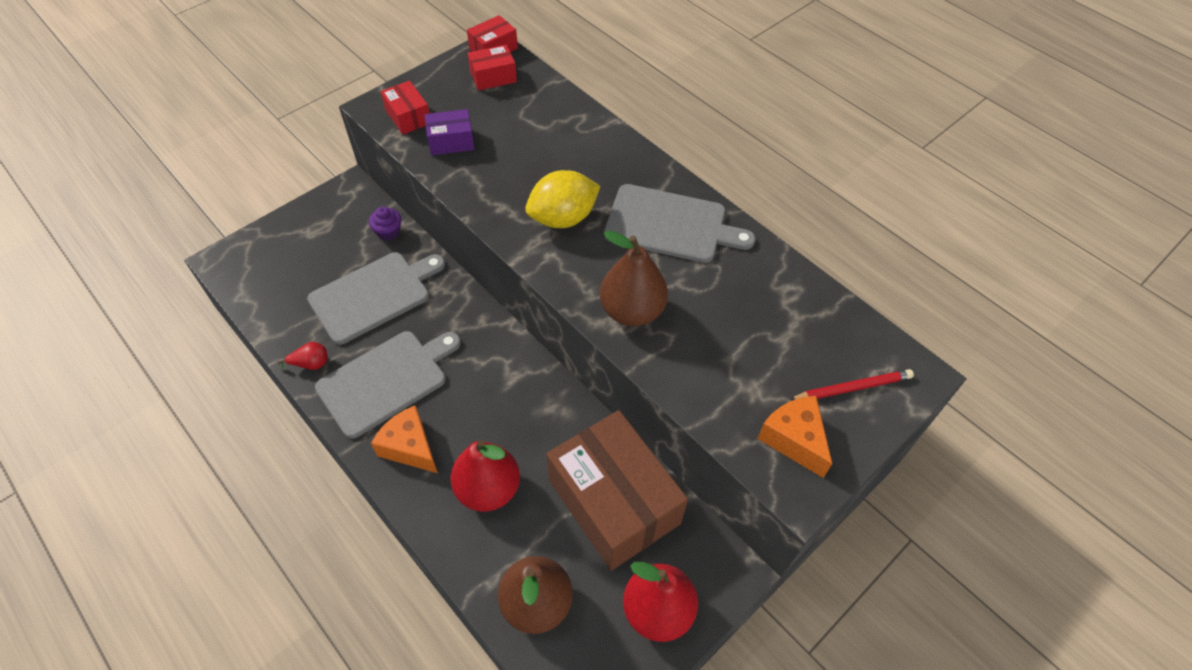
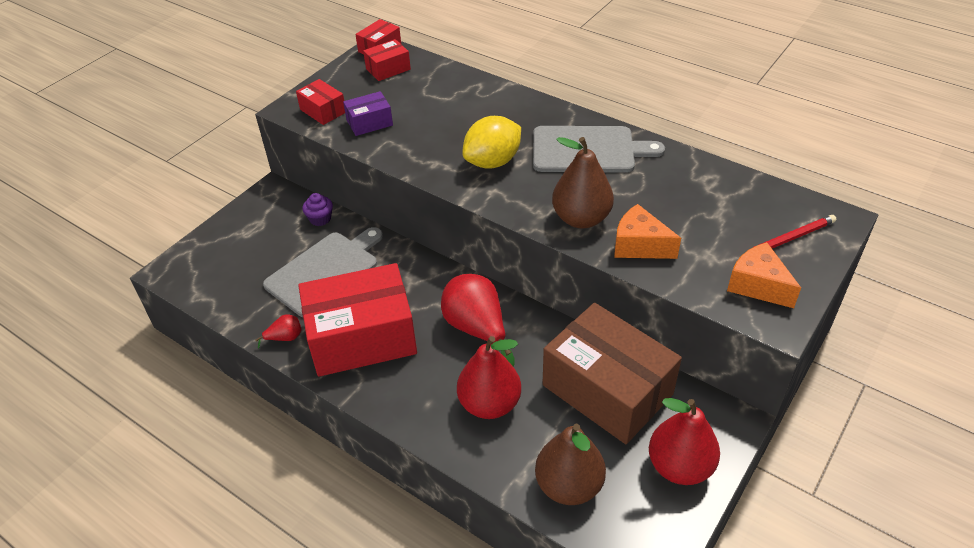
camera: 10 degrees left, 10 degrees down
grey cutting board [315,331,461,439] -> red box [298,263,417,377]
orange cheese [371,405,438,473] -> orange cheese moved to [614,204,681,259]
none -> red pear [441,274,515,367]

